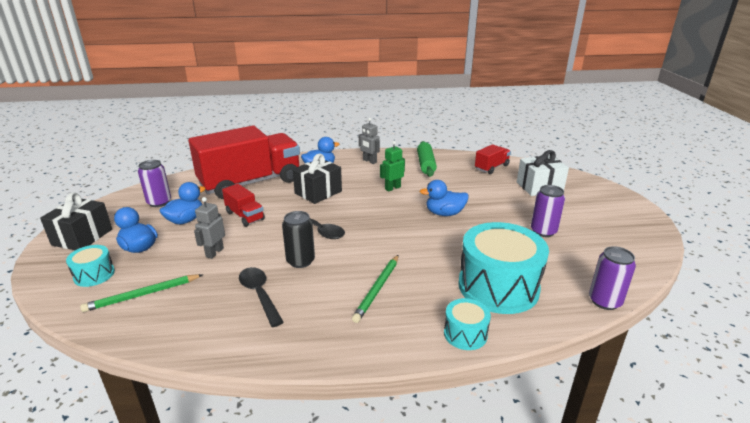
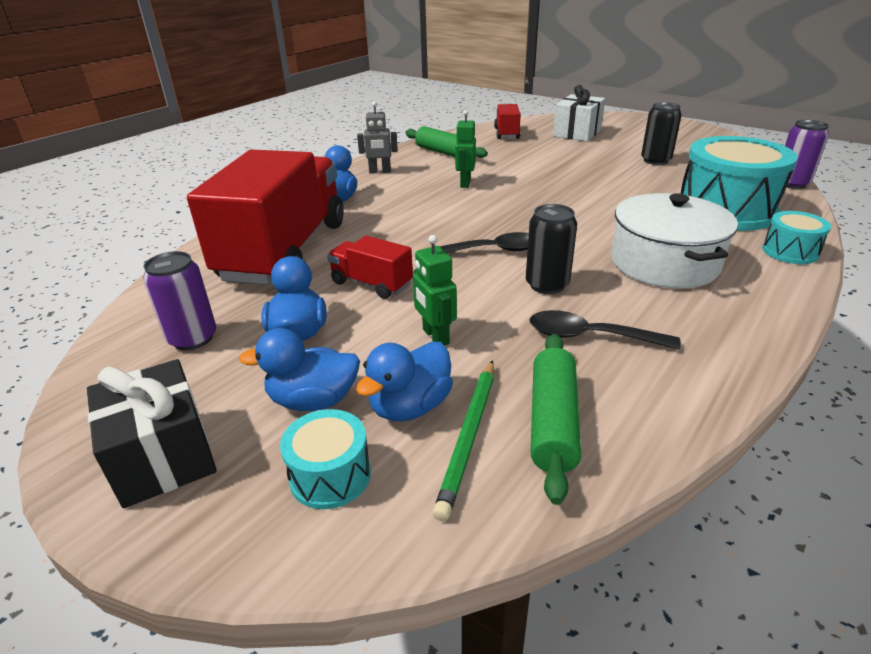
camera: 45 degrees left, 5 degrees up
grey robot [194,197,225,259] -> green robot [413,235,457,345]
red truck [222,184,265,227] -> red truck turned 150 degrees counterclockwise [327,236,413,299]
black gift [292,153,342,204] -> none
green pencil [352,255,398,323] -> white pot [611,193,738,289]
blue duck [419,180,469,216] -> blue duck moved to [356,342,453,422]
purple can [531,185,565,237] -> black can [641,102,682,165]
none -> green rolling pin [531,334,581,505]

